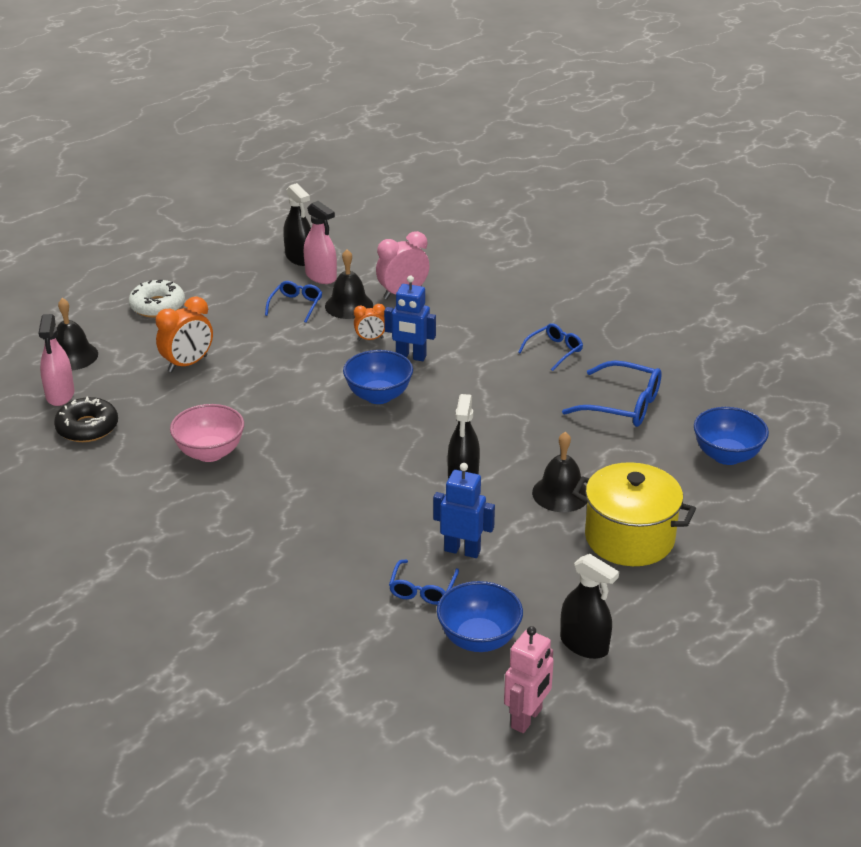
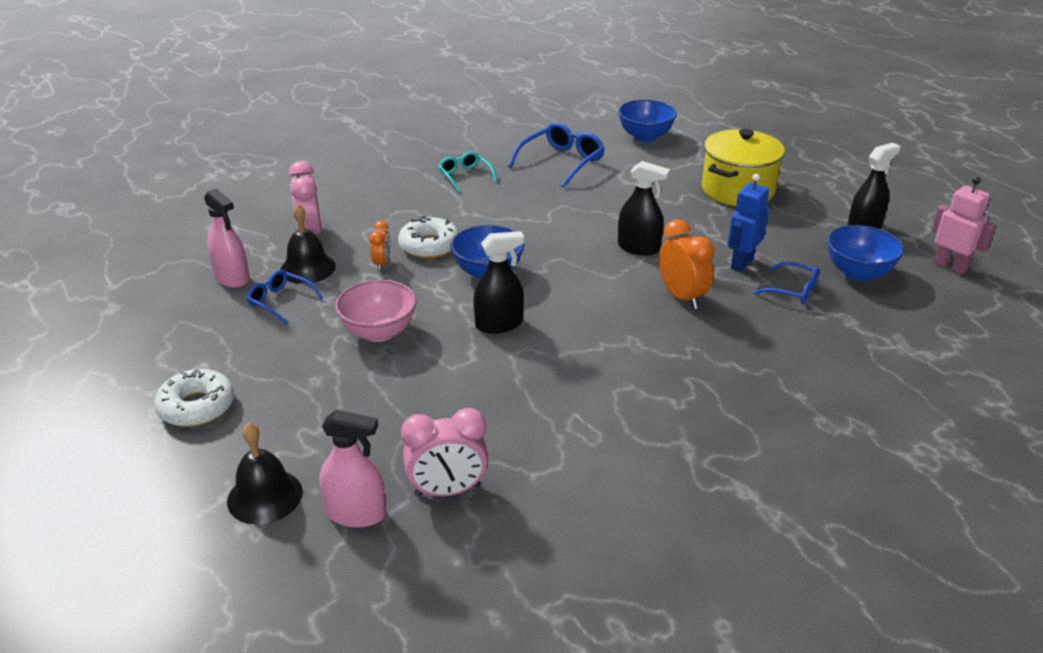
camera: 75 degrees left, 0 degrees up
black donut [54,396,118,442] -> pink clock [401,408,488,496]
orange clock [156,296,213,372] -> orange clock moved to [658,219,714,309]
pink bowl [170,404,244,462] -> pink bowl moved to [335,280,416,342]
black spray bottle [283,183,311,266] -> black spray bottle moved to [473,231,524,334]
pink spray bottle [304,201,337,284] -> pink spray bottle turned 75 degrees clockwise [204,188,250,288]
blue robot [384,276,436,361] -> white donut [398,216,459,258]
blue glasses [518,323,583,371] -> turquoise glasses [439,151,497,192]
black bell [532,432,587,512] -> none

